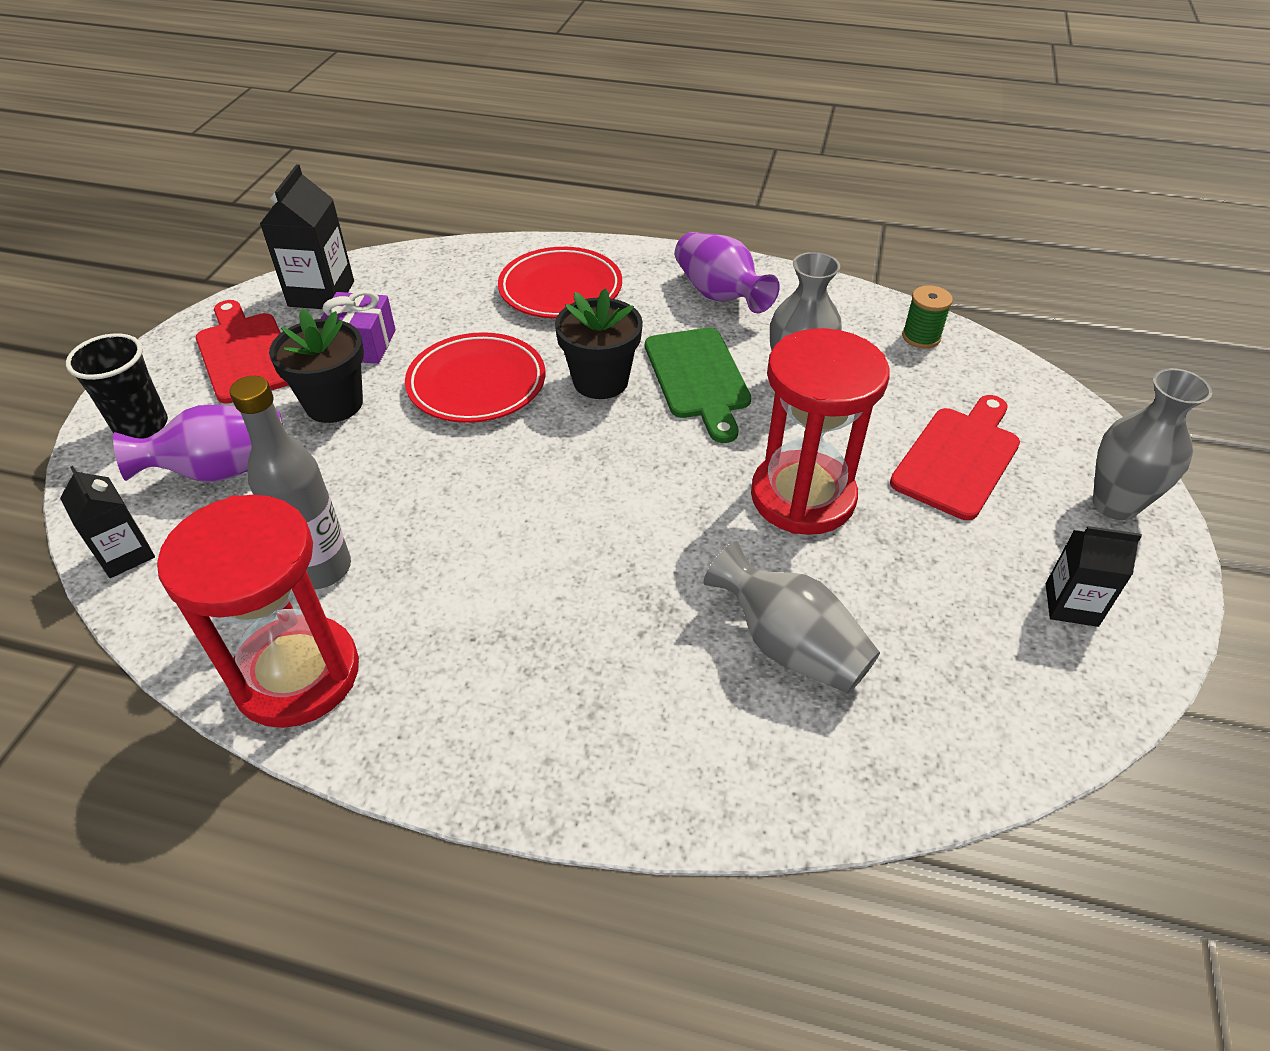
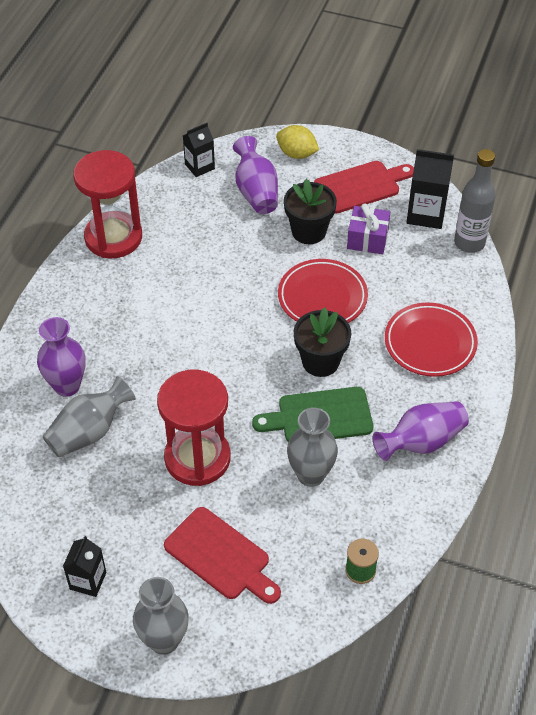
camera: 95 degrees right, 5 degrees up
black cup [66,333,168,439] -> yellow lemon [276,125,319,159]
grey bottle [230,376,351,589] -> grey bottle moved to [454,149,496,253]
none -> purple vase [37,317,86,397]

